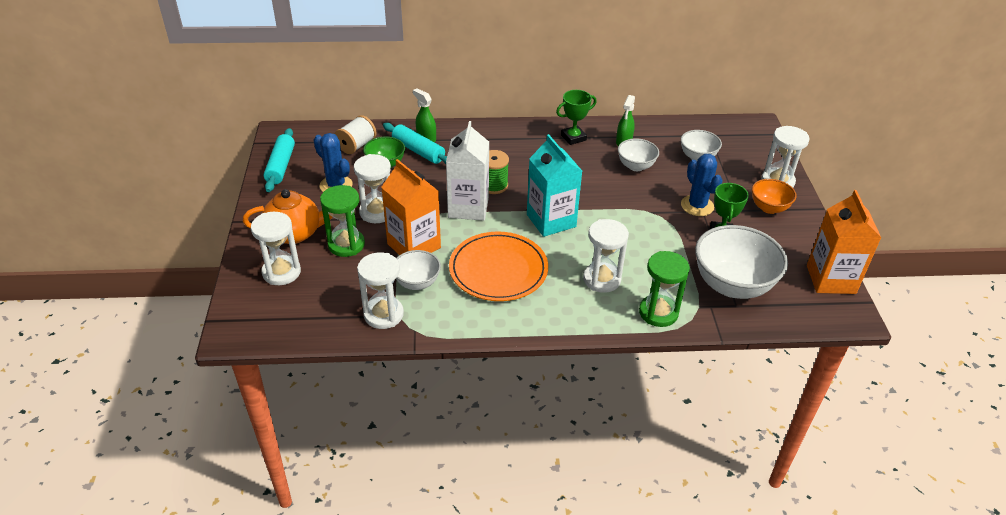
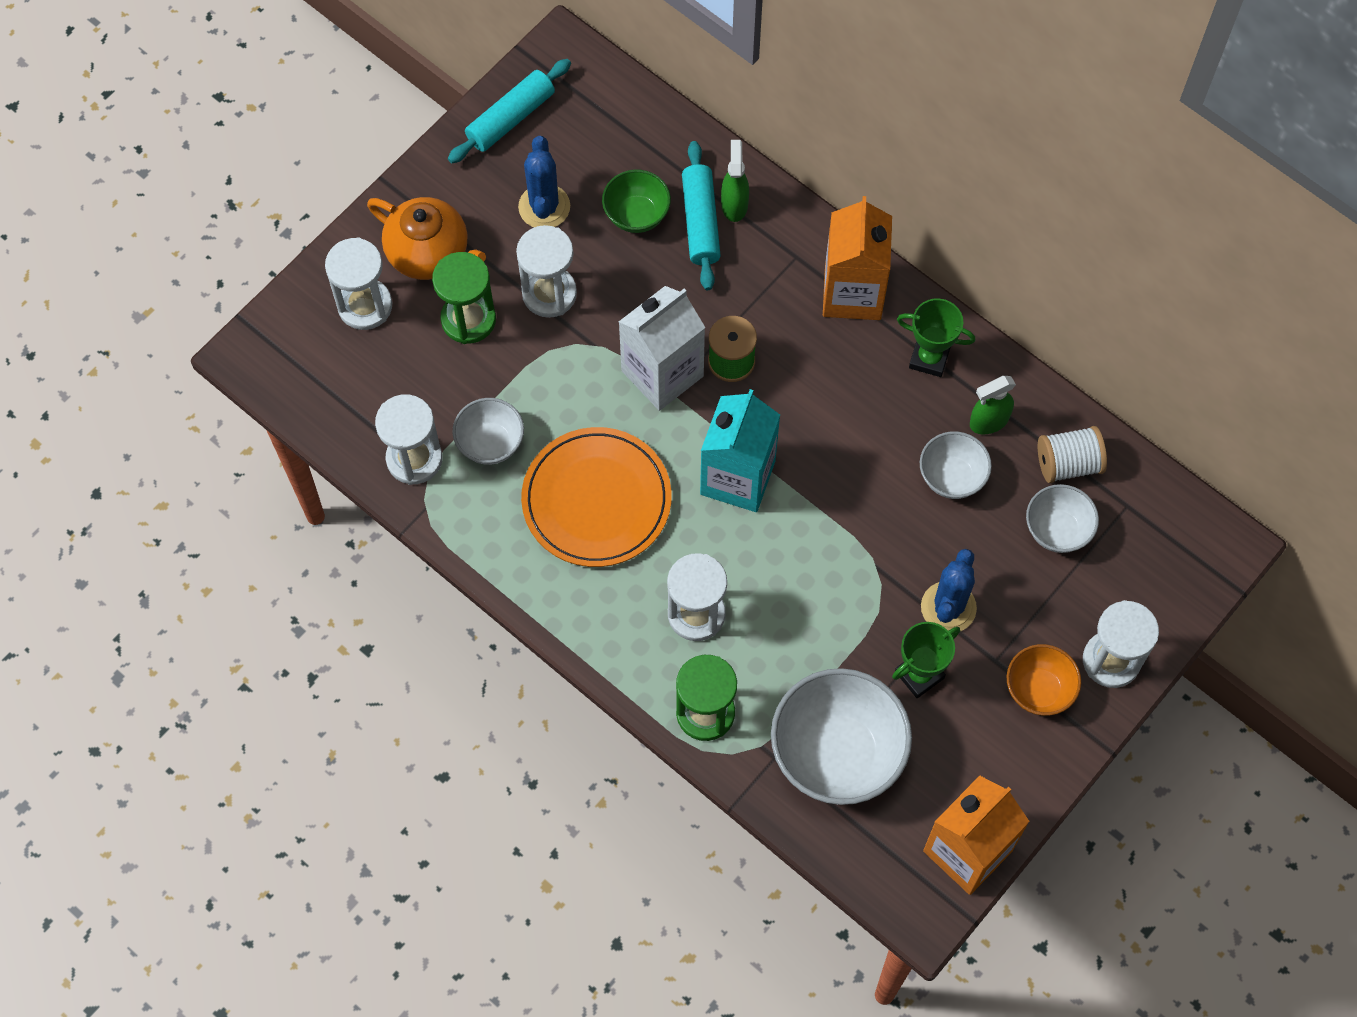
camera: 45 degrees right, 25 degrees up
white spool [335,115,376,154] -> white spool moved to [1038,426,1107,483]
orange carton [381,159,441,255] -> orange carton moved to [823,196,892,320]

